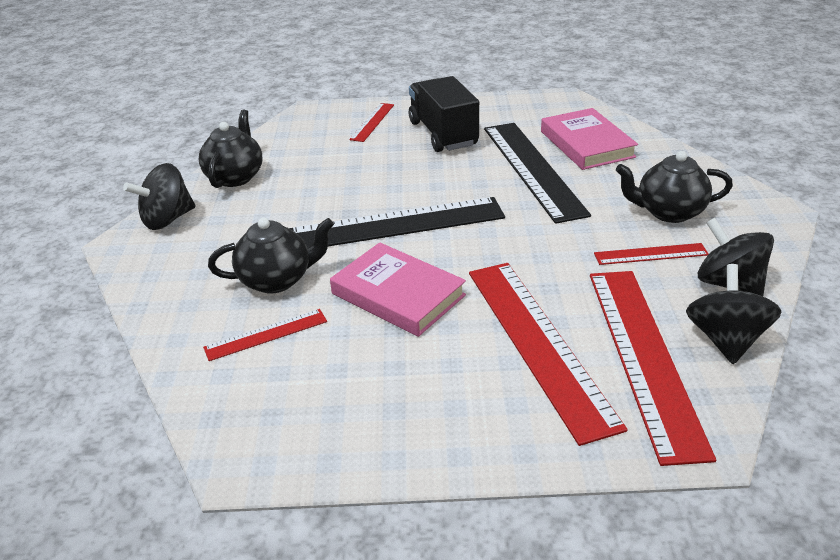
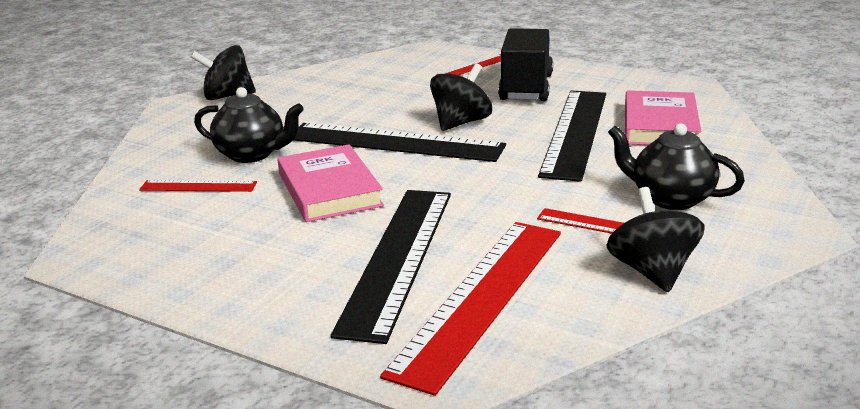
camera: 30 degrees right, 10 degrees down
black teapot [199,110,262,188] -> none
red ruler [469,263,628,446] -> black ruler [331,190,451,344]
black spinning top [686,264,781,364] -> black spinning top moved to [430,63,492,131]

